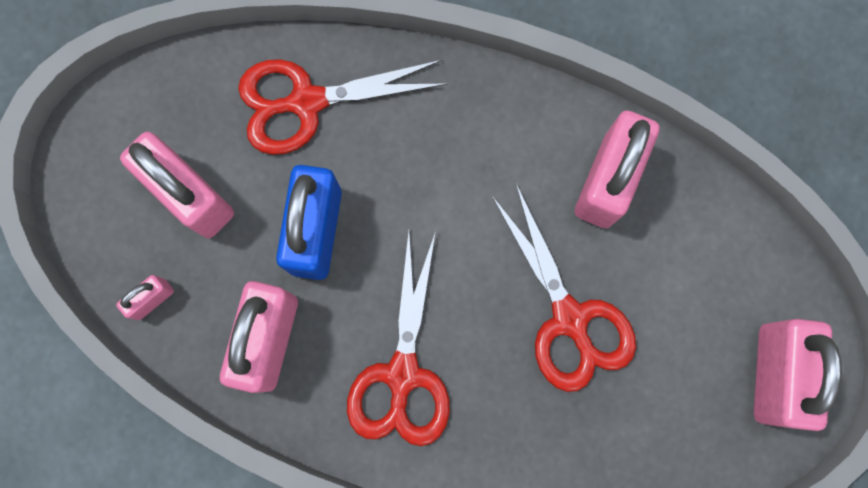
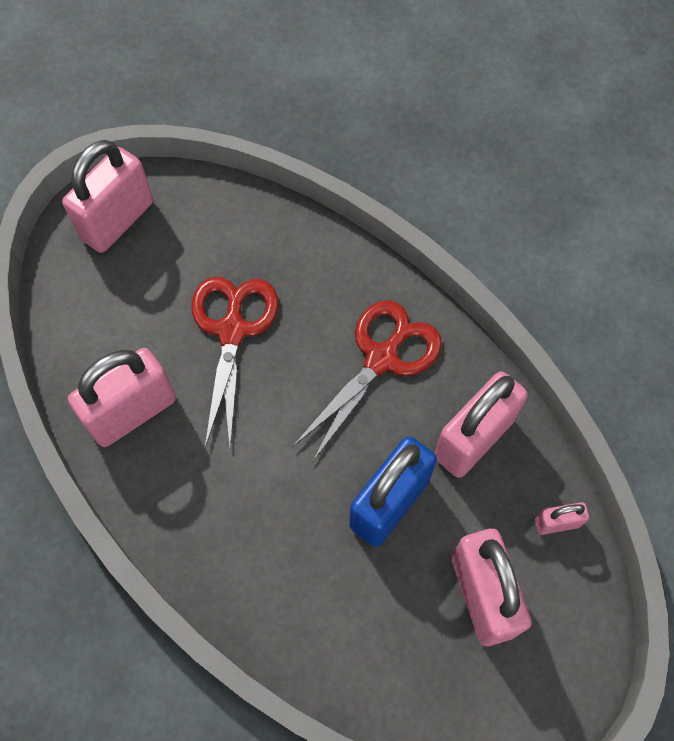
camera: 150 degrees left, 15 degrees down
red scissors [238,59,447,155] -> none

